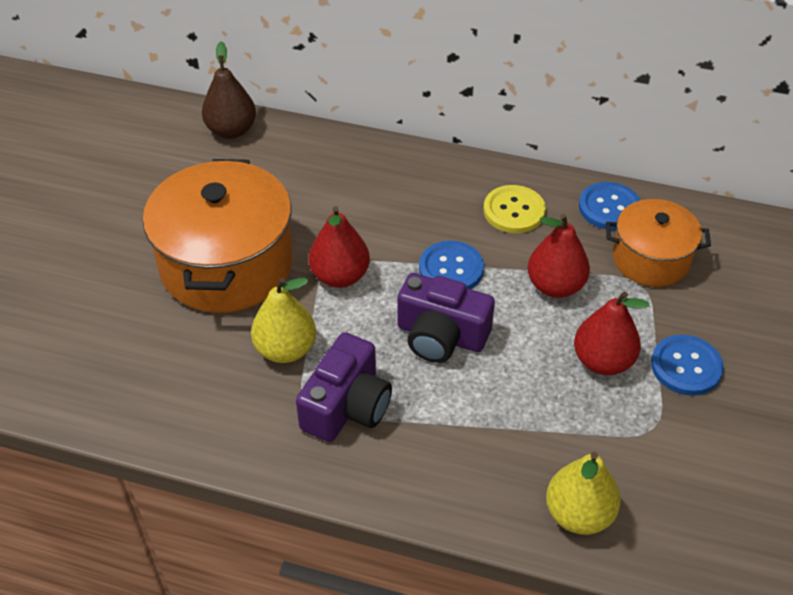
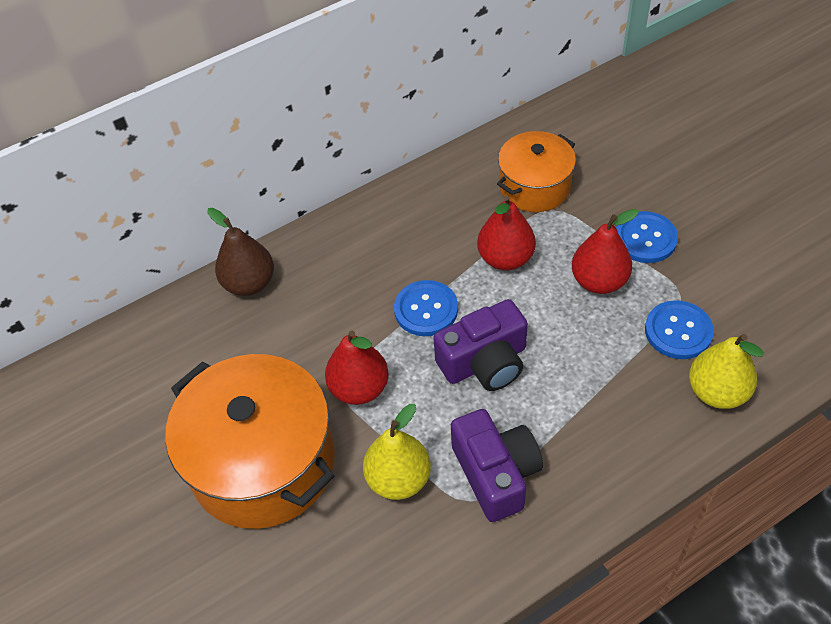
camera: 45 degrees left, 5 degrees up
brown pear [202,41,256,139] -> brown pear moved to [207,208,274,296]
yellow button [483,185,546,233] -> none
blue button [579,182,640,230] -> blue button moved to [645,300,714,359]

